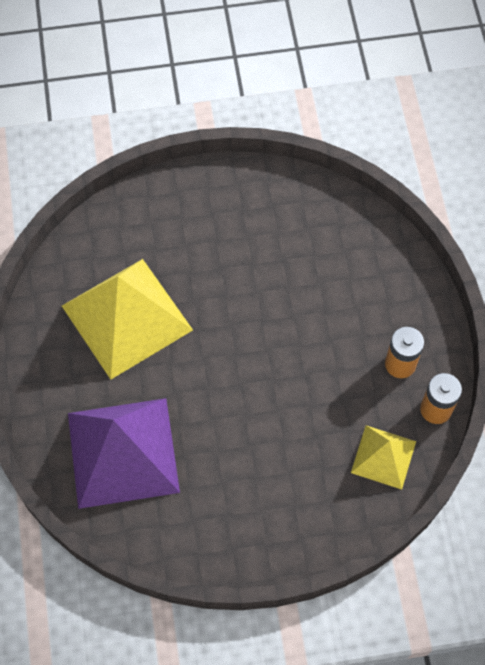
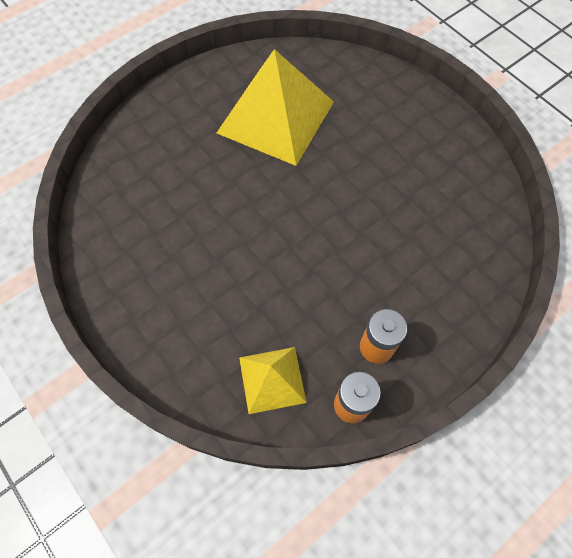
camera: 60 degrees right, 0 degrees up
purple pyramid [68,398,180,509] -> none

